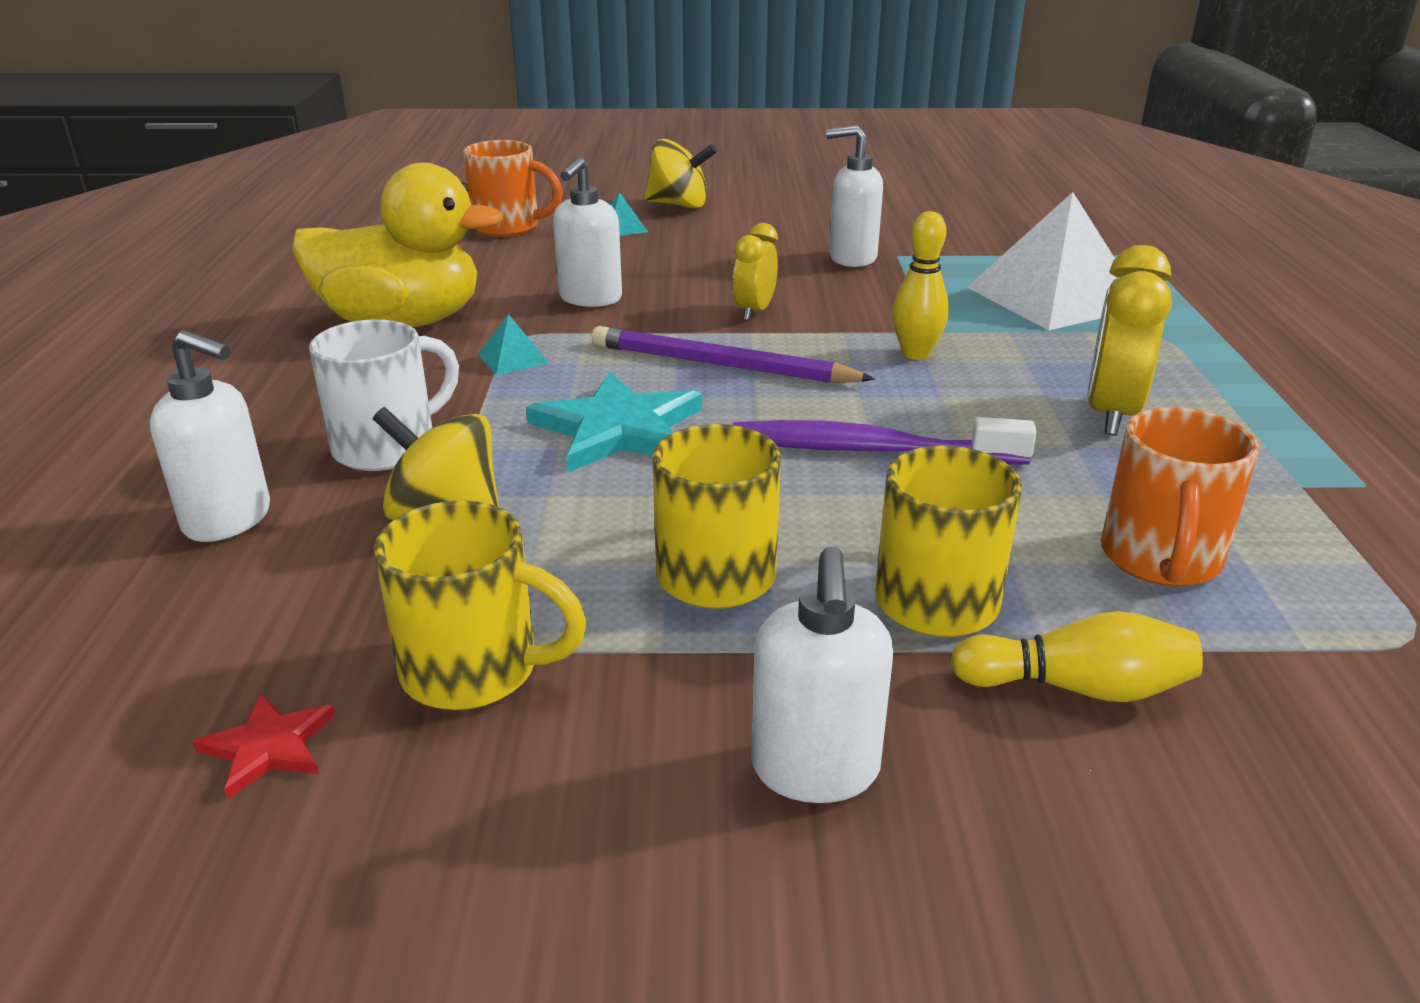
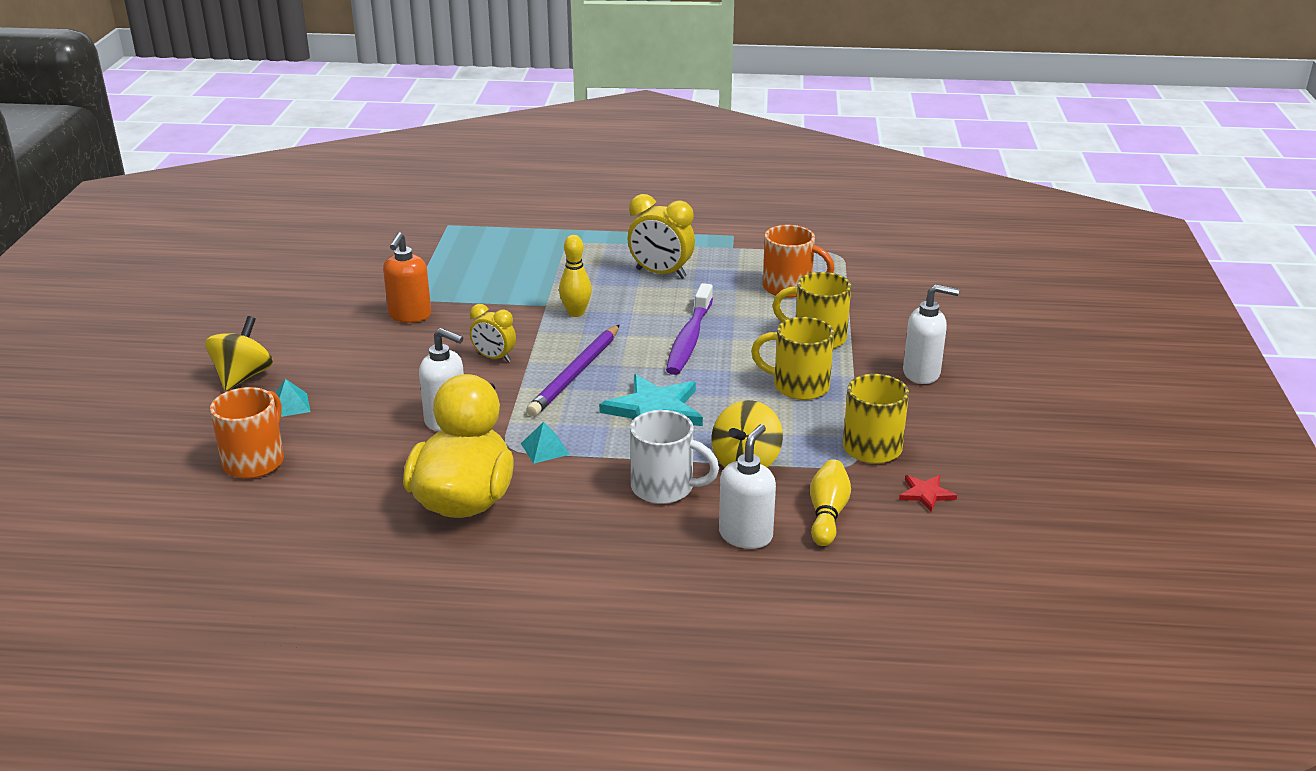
camera: 85 degrees left, 0 degrees up
white mug [309,319,459,471] -> white mug turned 150 degrees clockwise [630,410,719,504]
white soap dispenser [826,125,883,267] -> orange soap dispenser [383,232,431,323]
yellow bowling pin [951,611,1203,702] -> yellow bowling pin moved to [810,459,851,546]
white pyramid [967,192,1119,330] -> none

